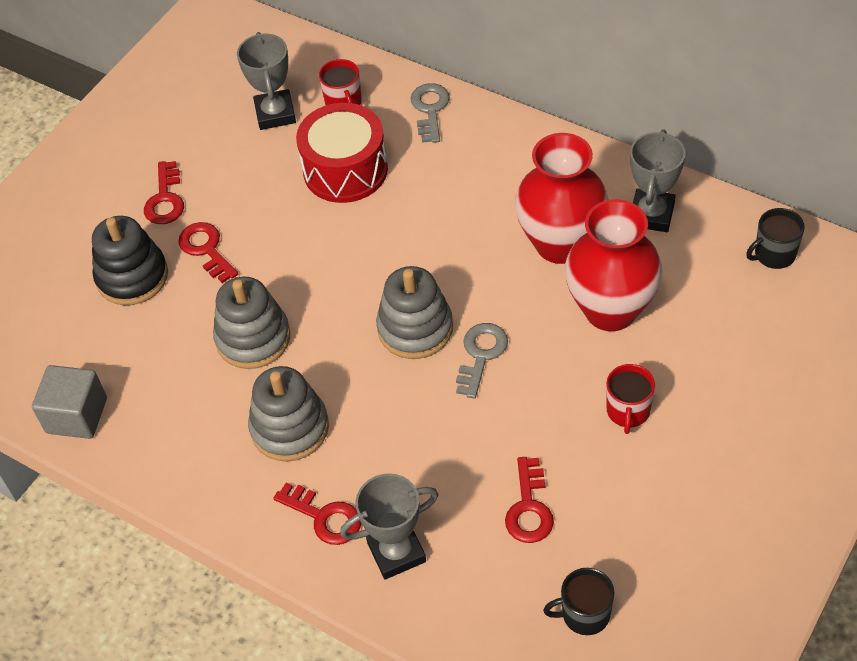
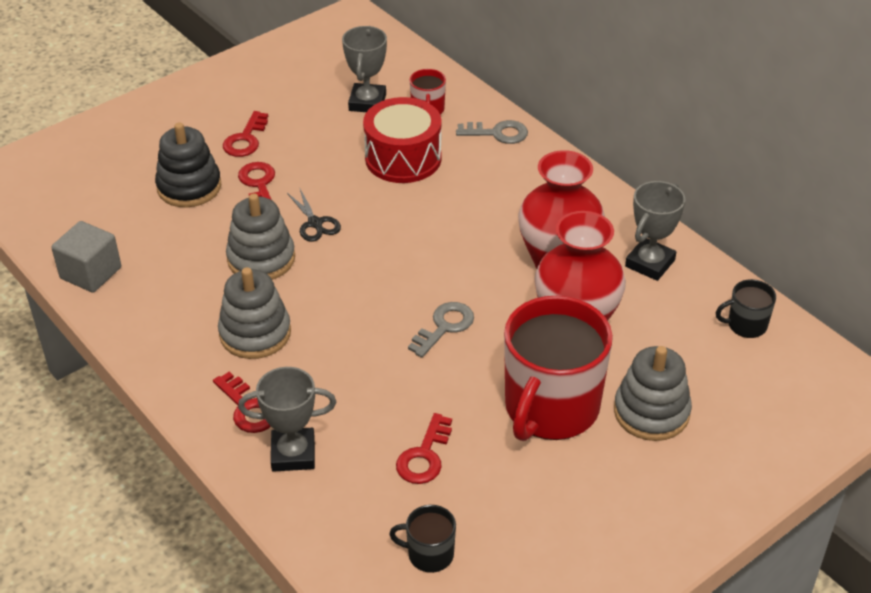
camera: 15 degrees right, 10 degrees down
grey stacking toy [376,266,453,359] -> grey stacking toy moved to [614,346,692,441]
grey key [411,83,450,143] -> grey key turned 75 degrees clockwise [456,120,528,144]
red mug [606,364,655,434] -> red mug [504,296,613,441], size x2.29
none -> black scissors [287,187,341,242]

